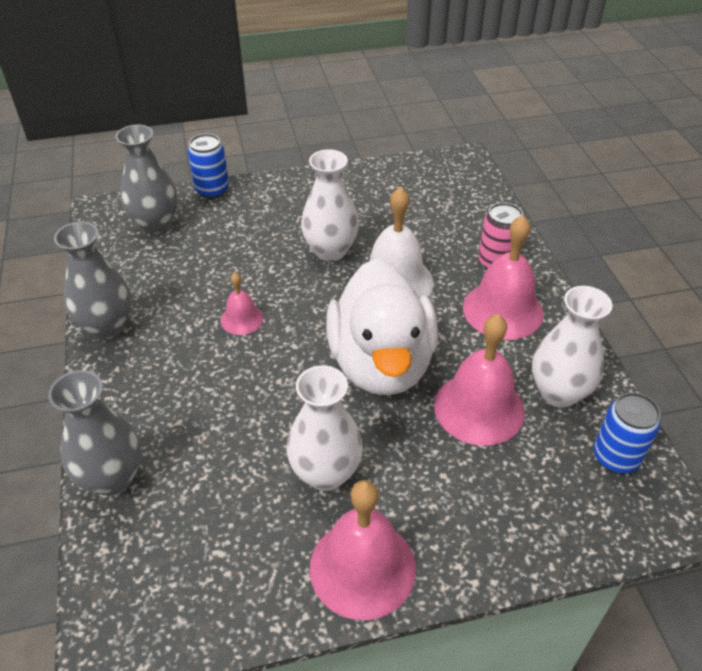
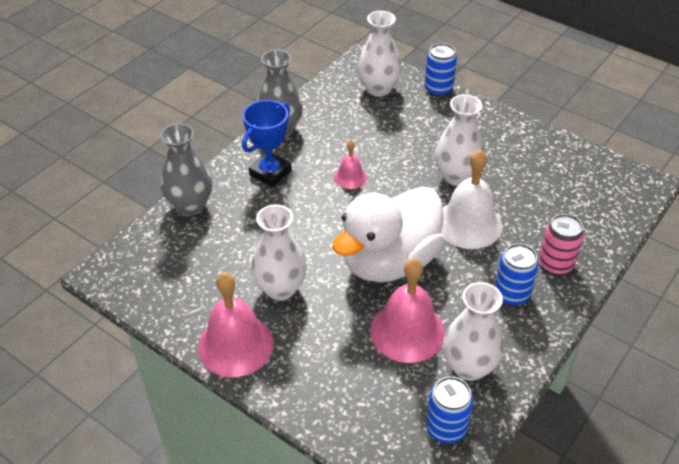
camera: 50 degrees right, 0 degrees up
grey vase [115,125,178,234] -> white vase [358,11,401,97]
pink bell [463,215,544,340] -> blue can [495,243,539,306]
none -> blue trophy [242,100,291,187]

